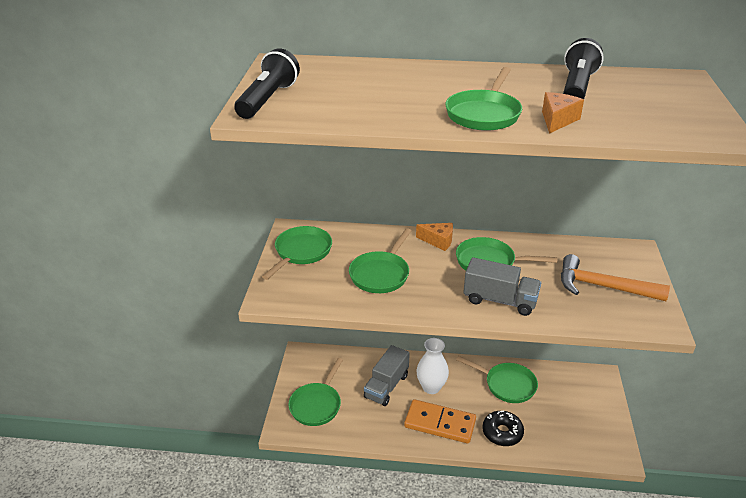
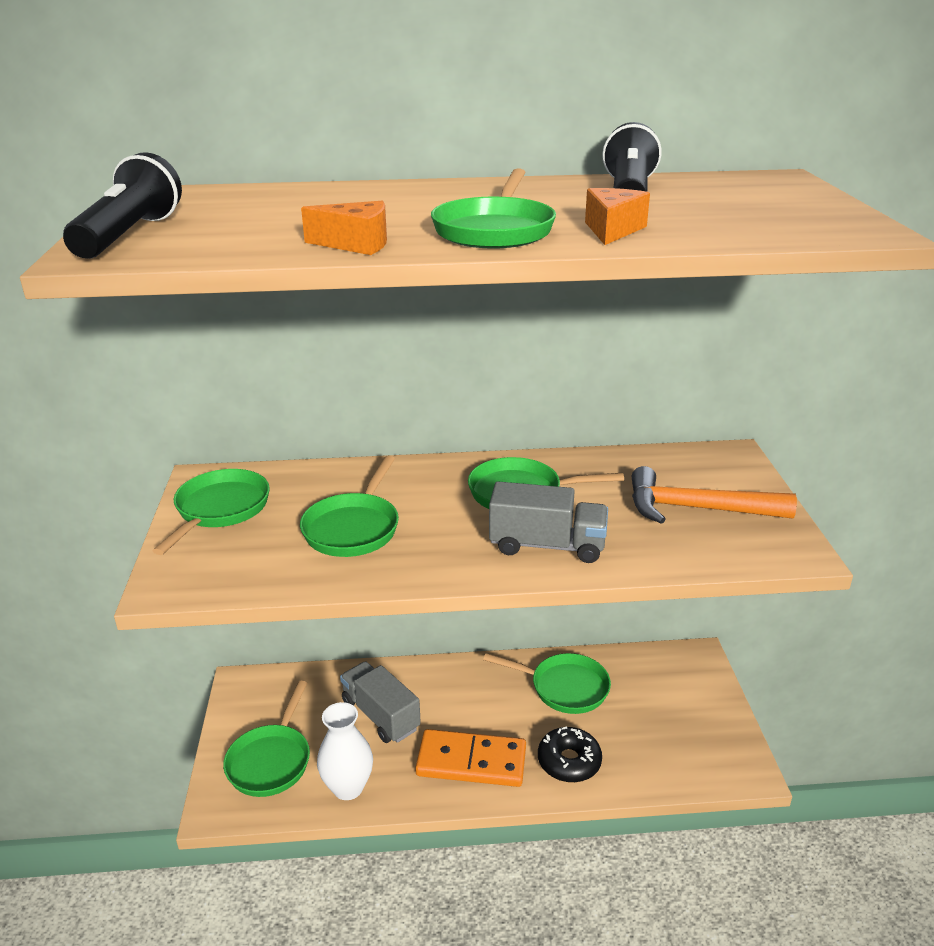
camera: 10 degrees left, 5 degrees down
grey truck [364,345,410,406] -> grey truck turned 120 degrees clockwise [340,661,421,743]
orange cheese [416,223,453,251] -> orange cheese moved to [301,201,387,255]
white vase [416,338,449,394] -> white vase moved to [317,702,373,800]

